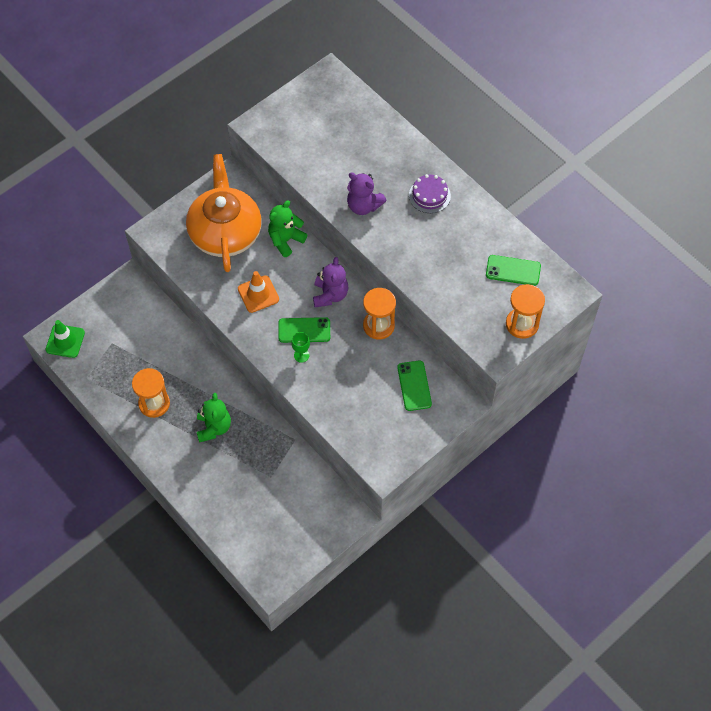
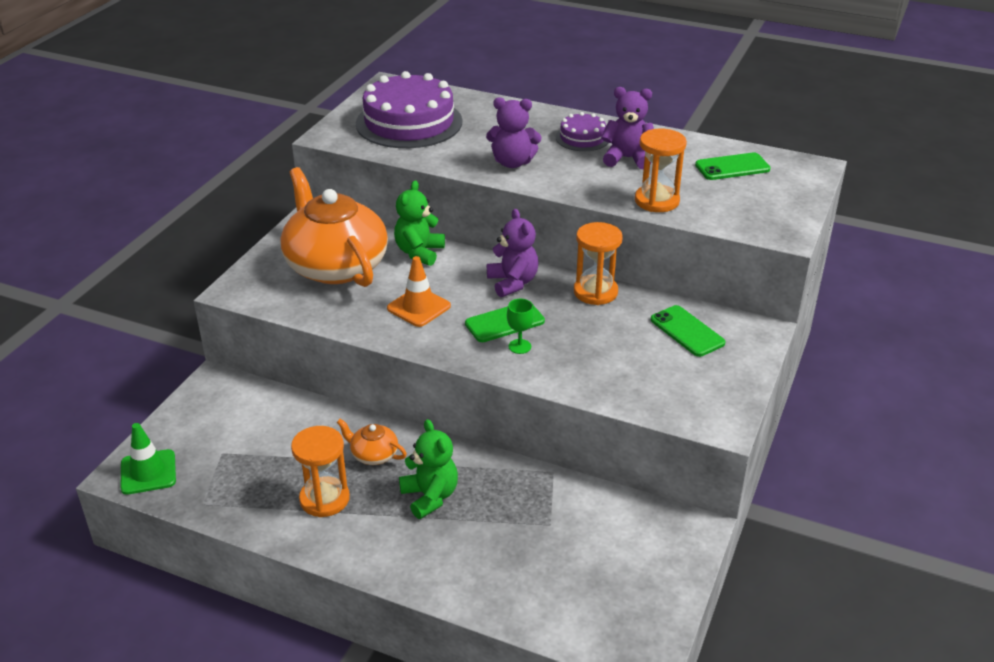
camera: 25 degrees left, 25 degrees down
orange hourglass [506,284,545,339] -> orange hourglass moved to [635,129,687,212]
none -> orange teapot [337,419,407,465]
none -> purple cake [356,71,463,148]
none -> purple teddy bear [601,87,654,169]

